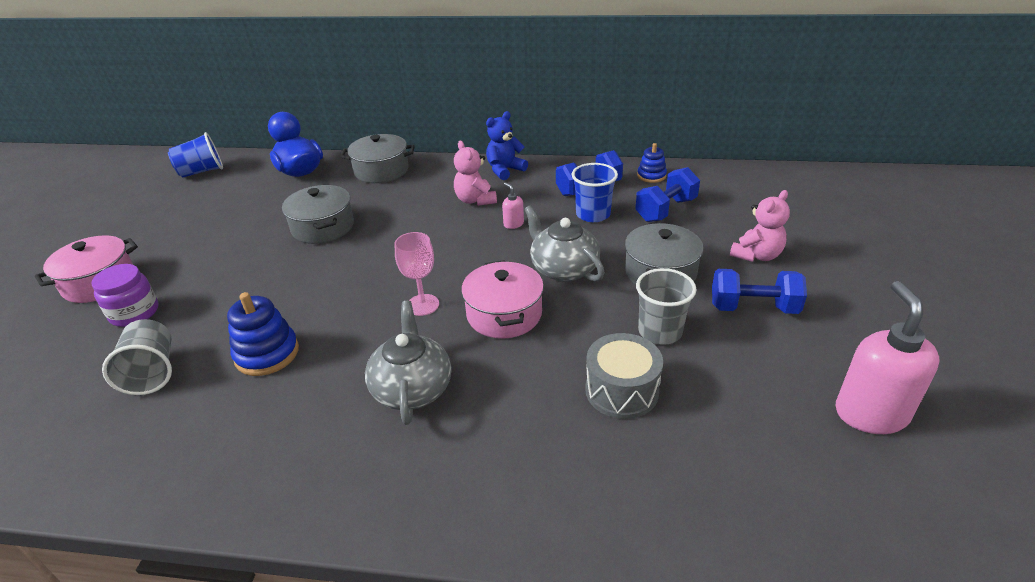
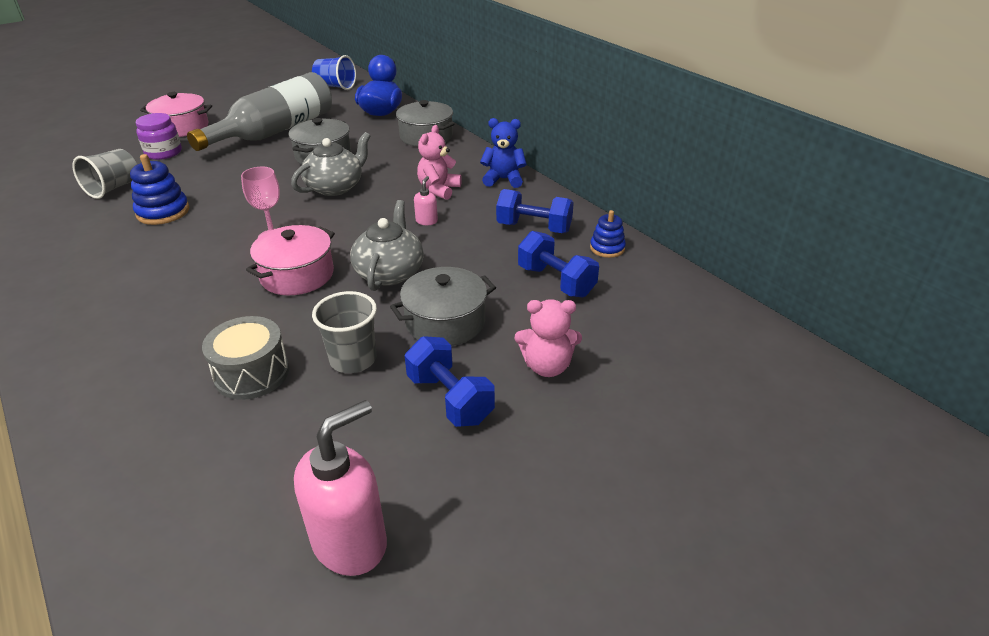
camera: 45 degrees right, 0 degrees up
grey teapot [365,301,451,425] -> grey teapot moved to [291,132,370,196]
blue cup [572,163,618,222] -> none
blue dumbbell [635,167,700,222] -> blue dumbbell turned 45 degrees clockwise [518,231,599,297]
none -> grey bottle [187,72,332,151]

